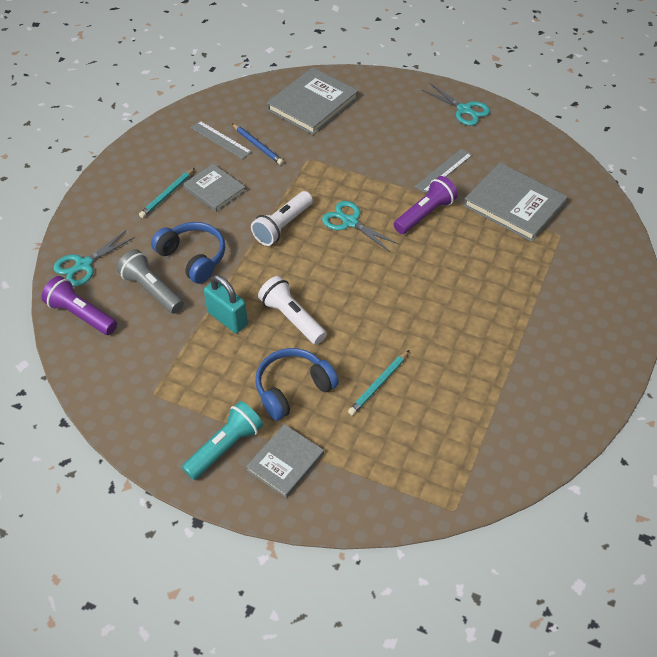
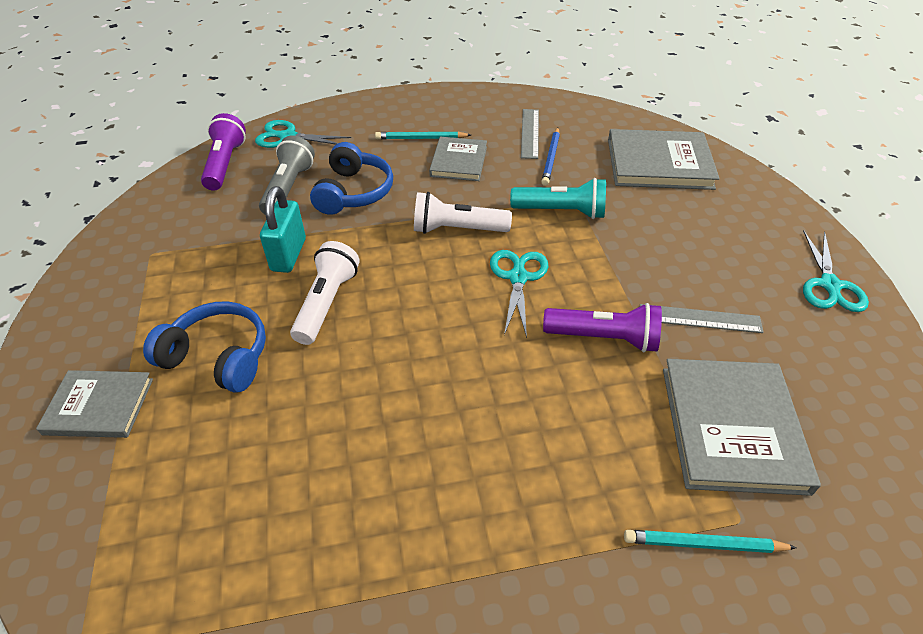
camera: 55 degrees right, 5 degrees down
turquoise flashlight [182,401,263,480] -> turquoise flashlight moved to [510,178,606,219]
turquoise pencil [348,350,409,415] -> turquoise pencil moved to [624,530,797,553]

